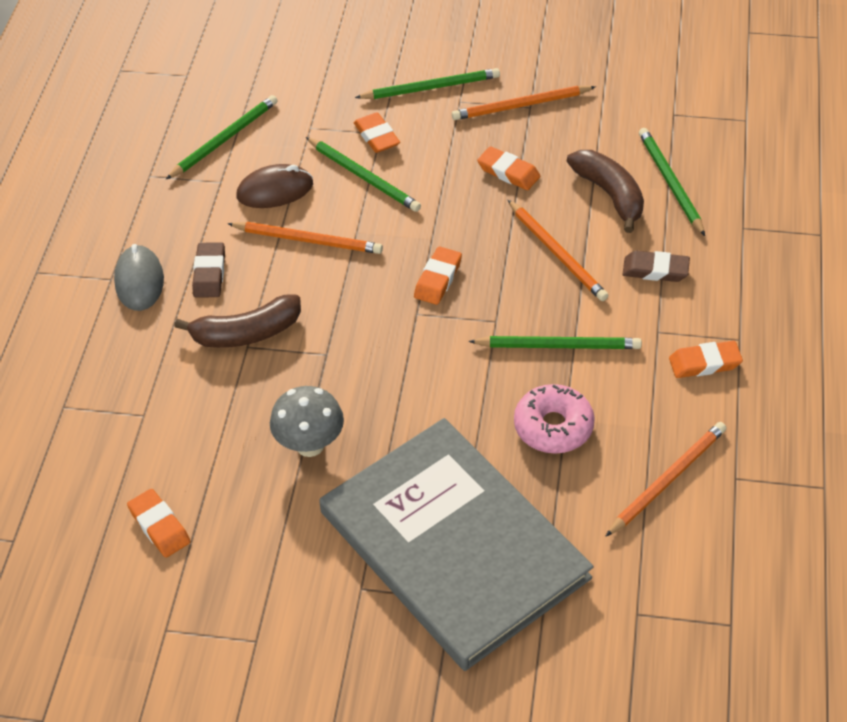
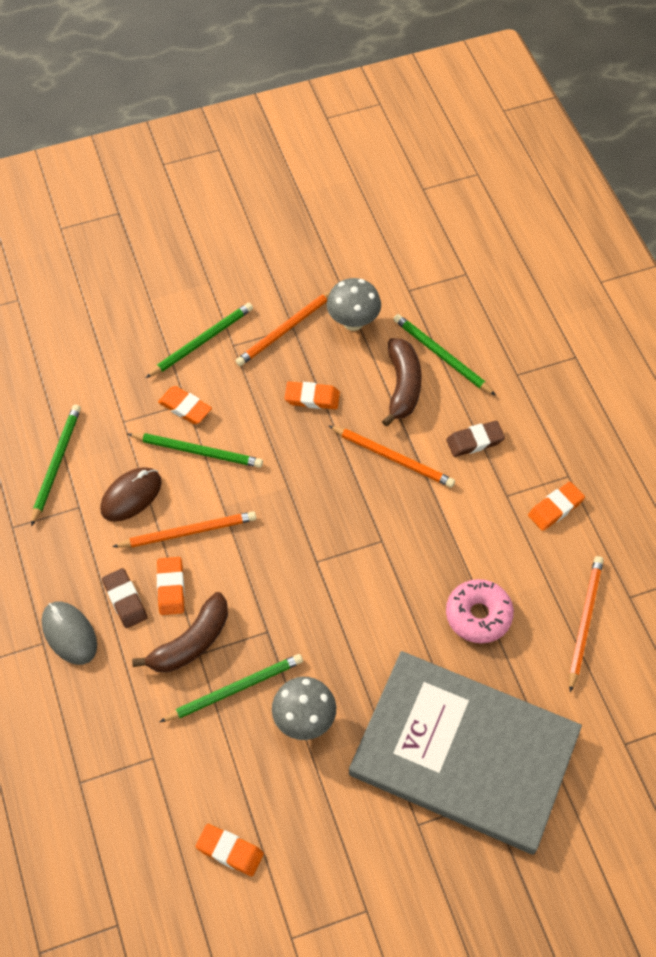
camera: 30 degrees left, 10 degrees up
orange eraser [414,247,462,305] -> orange eraser moved to [157,557,185,615]
green pencil [468,336,642,349] -> green pencil moved to [160,654,303,722]
brown banana [567,150,644,233] -> brown banana turned 60 degrees clockwise [382,338,422,427]
none -> grey mushroom [327,278,381,331]

